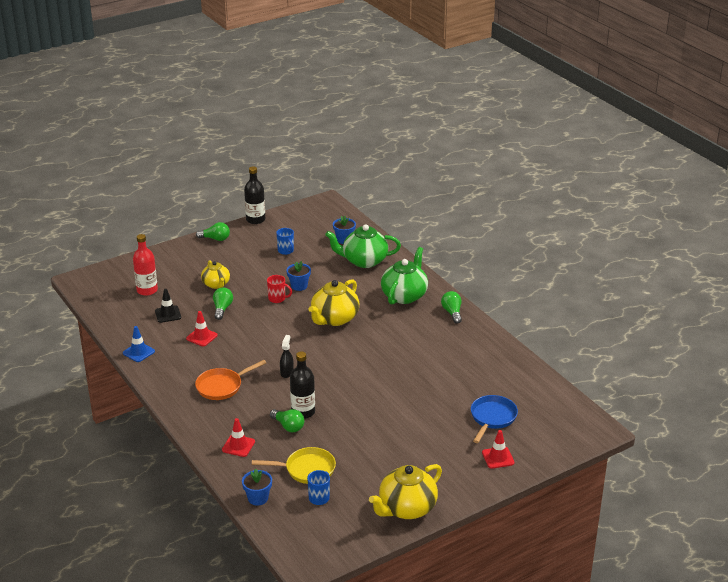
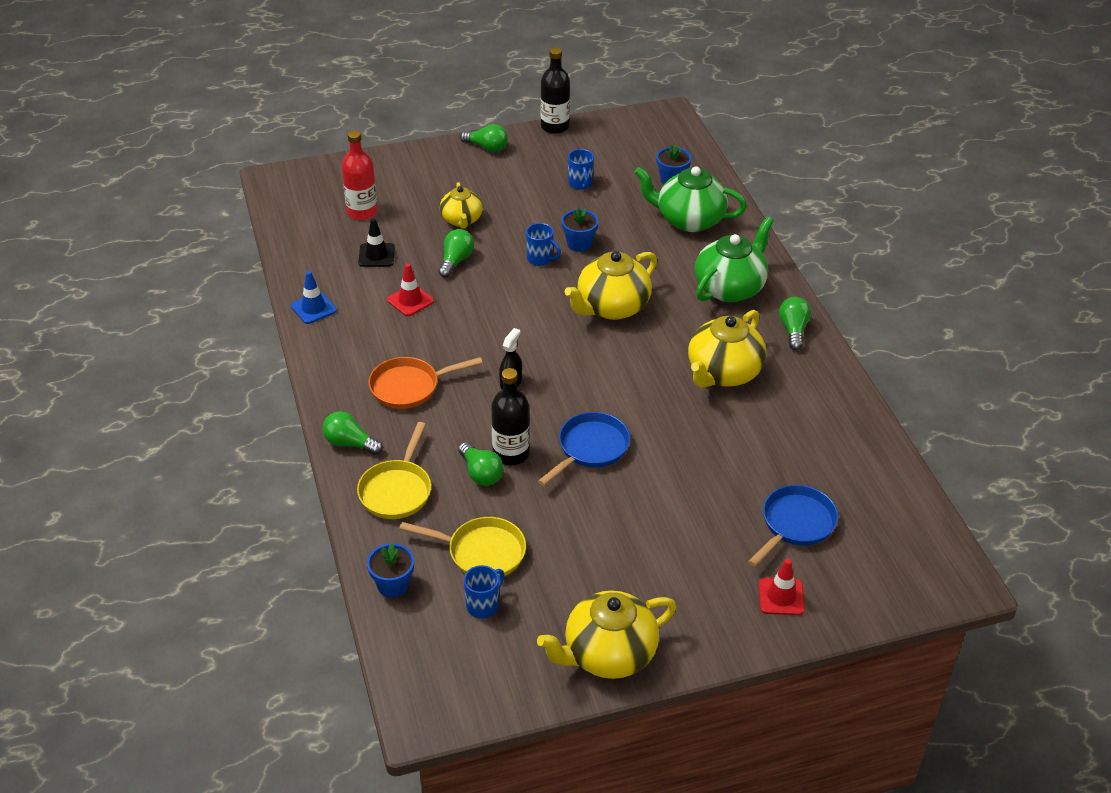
camera: 15 degrees right, 10 degrees up
red traffic cone [222,418,255,457] -> yellow pan [357,422,431,519]
red mug [267,275,292,303] -> blue mug [526,223,561,266]
none -> green light bulb [322,411,383,455]
none -> blue pan [538,412,630,486]
none -> yellow teapot [688,310,766,388]

